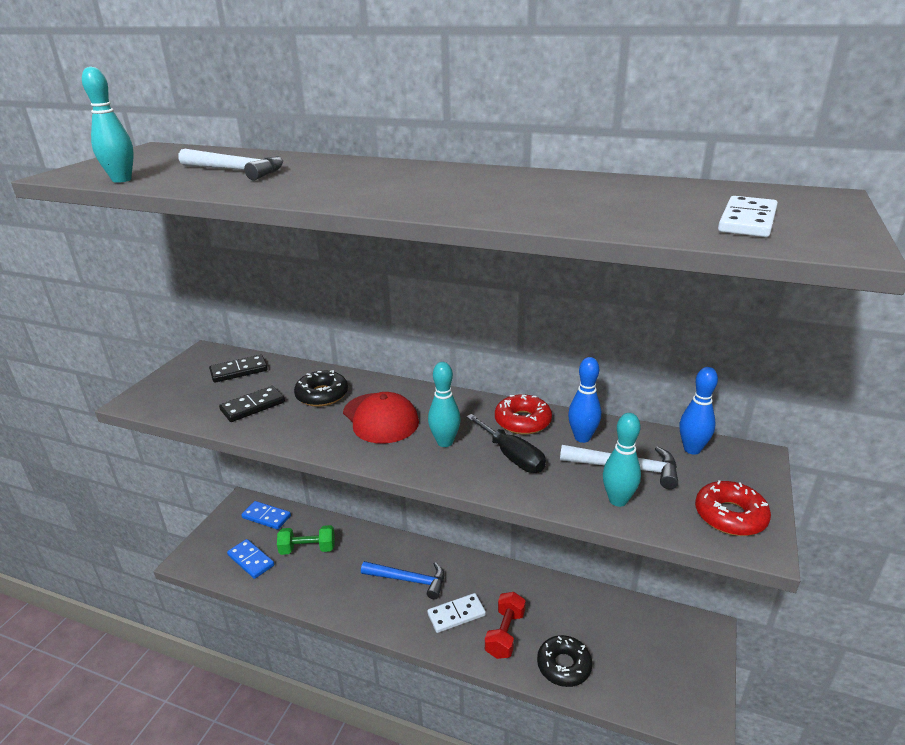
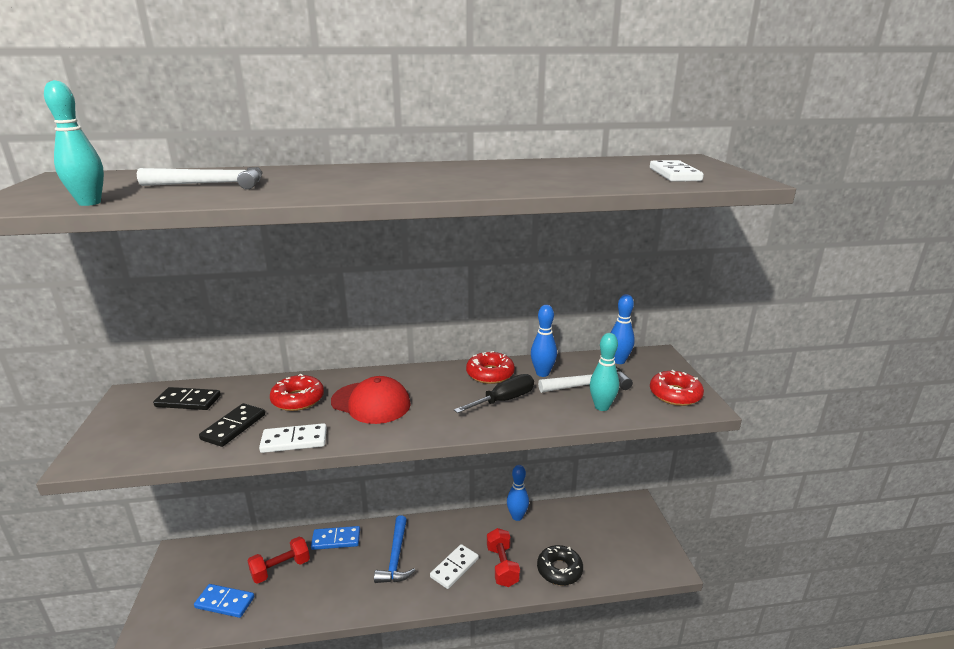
camera: 30 degrees left, 5 degrees down
black domino [209,355,268,383] -> black domino turned 60 degrees clockwise [153,387,221,410]
blue domino [241,501,291,530] -> blue domino moved to [311,526,360,550]
green dumbbell [277,525,335,555] -> red dumbbell [247,537,310,584]
black donut [294,370,348,407] -> red donut [270,374,324,411]
blue hammer [361,561,444,600] -> blue hammer turned 105 degrees clockwise [374,515,416,583]
turquoise bowling pin [428,362,461,447] -> none
black screwdriver [466,414,546,473] -> black screwdriver turned 60 degrees counterclockwise [454,374,534,413]
none -> white domino [259,423,327,453]
none -> blue bowling pin [507,465,529,521]

